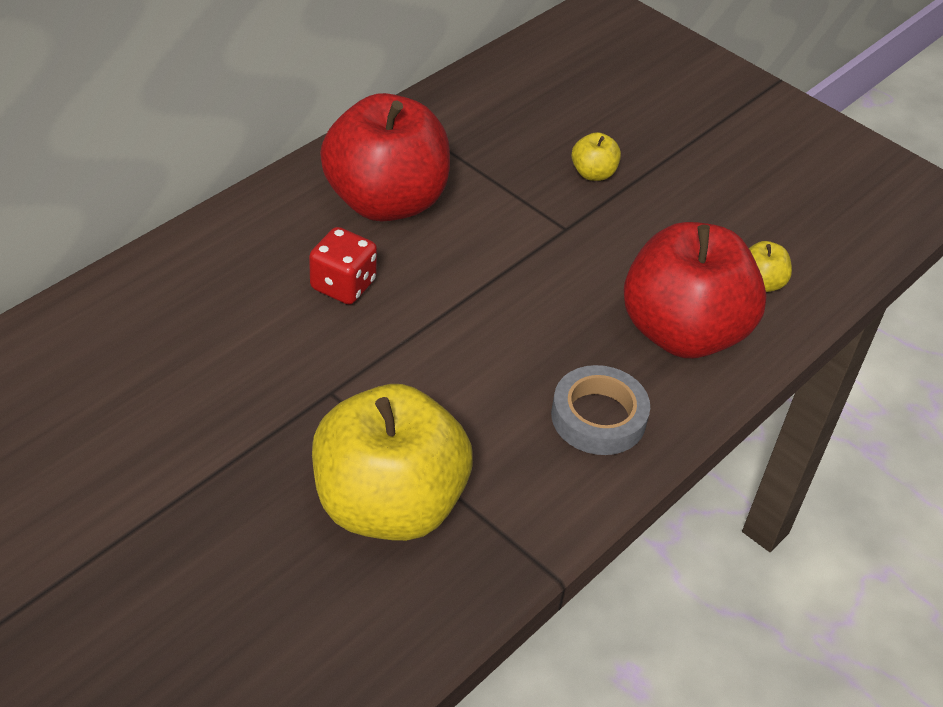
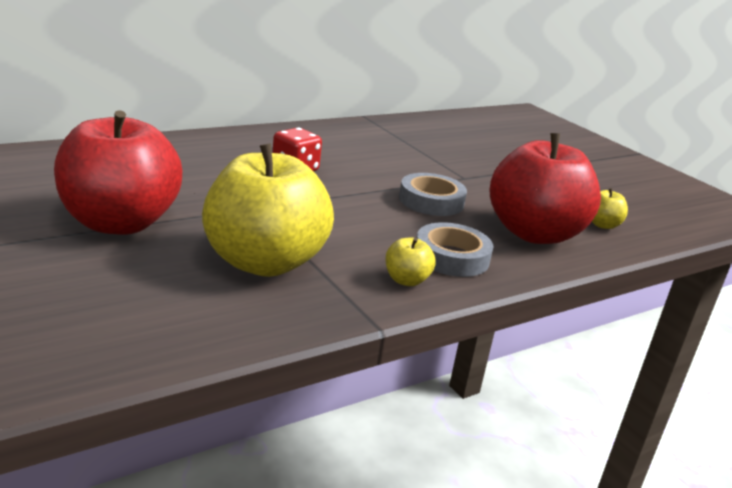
camera: 15 degrees right, 20 degrees down
red apple [320,93,450,222] -> red apple moved to [54,110,182,235]
yellow apple [572,132,621,181] -> yellow apple moved to [385,237,436,286]
none -> grey tape [399,173,467,216]

